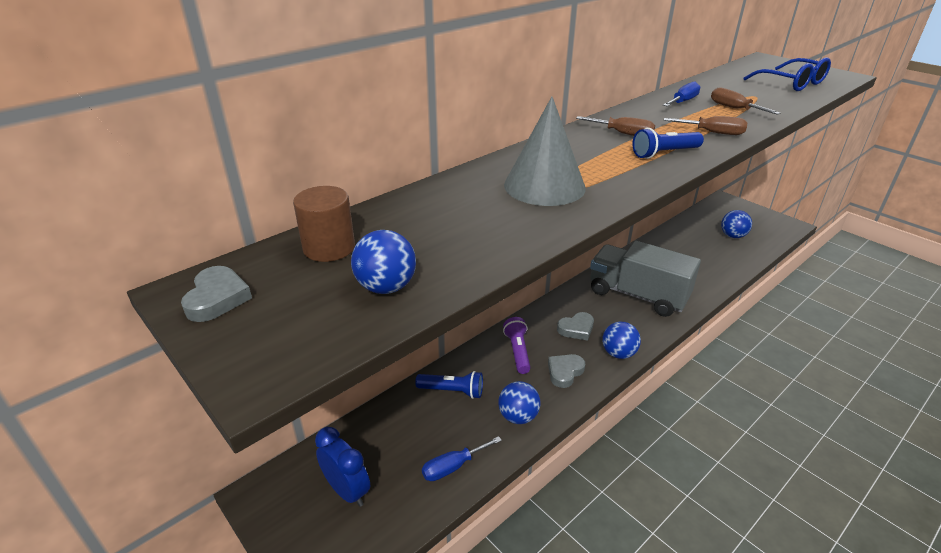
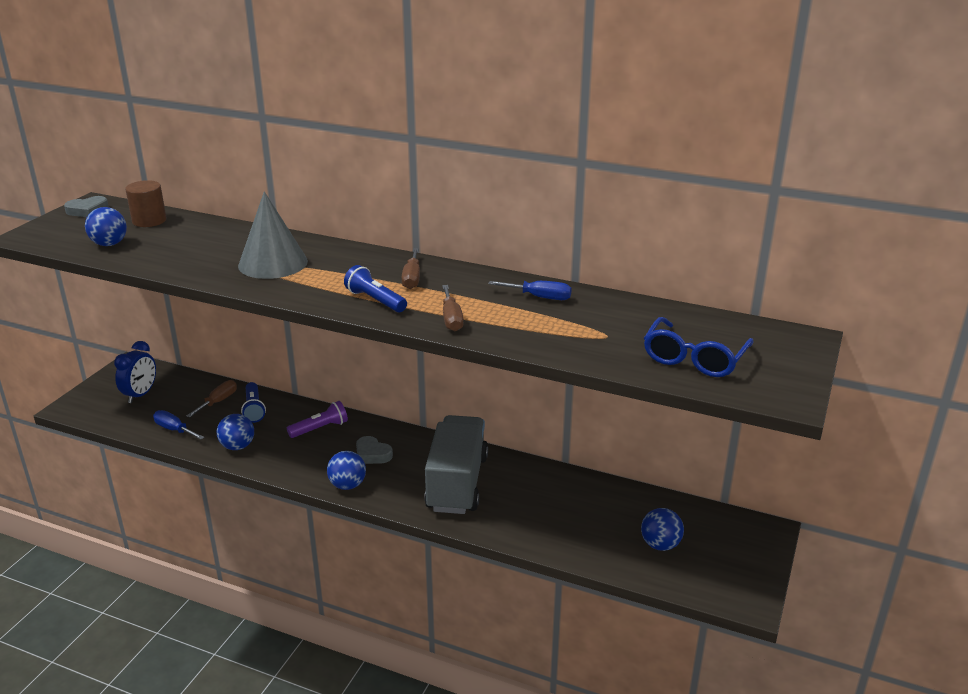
camera: 65 degrees right, 5 degrees down
grey heart [548,354,585,388] -> none
brown screwdriver [711,87,780,115] -> brown screwdriver moved to [186,380,237,417]

